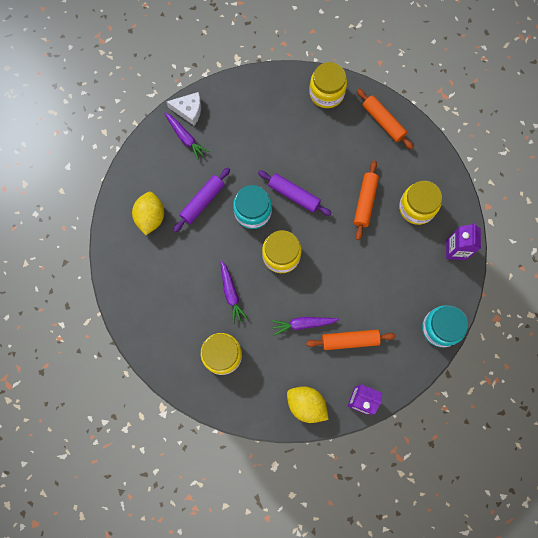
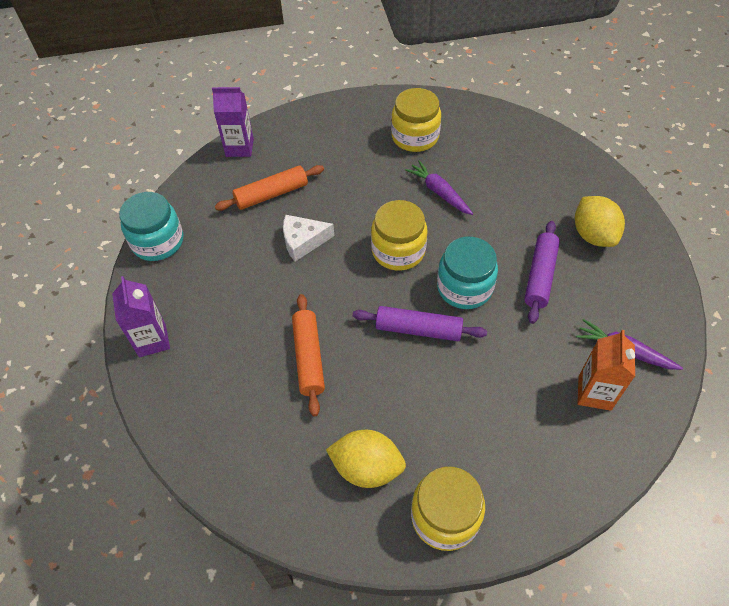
camera: 160 degrees right, 20 degrees down
white cheese [166,92,201,126] -> white cheese moved to [283,215,334,262]
purple carrot [272,317,339,336] -> none
yellow lemon [287,386,329,423] -> yellow lemon moved to [326,430,406,488]
orange rolling pin [357,89,414,149] -> none
yellow jar [399,181,442,225] -> none
none -> orange carton [578,330,635,411]

